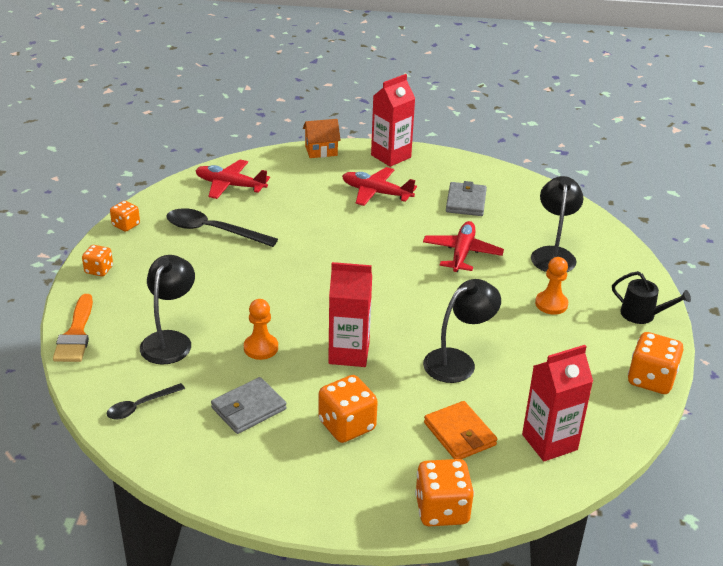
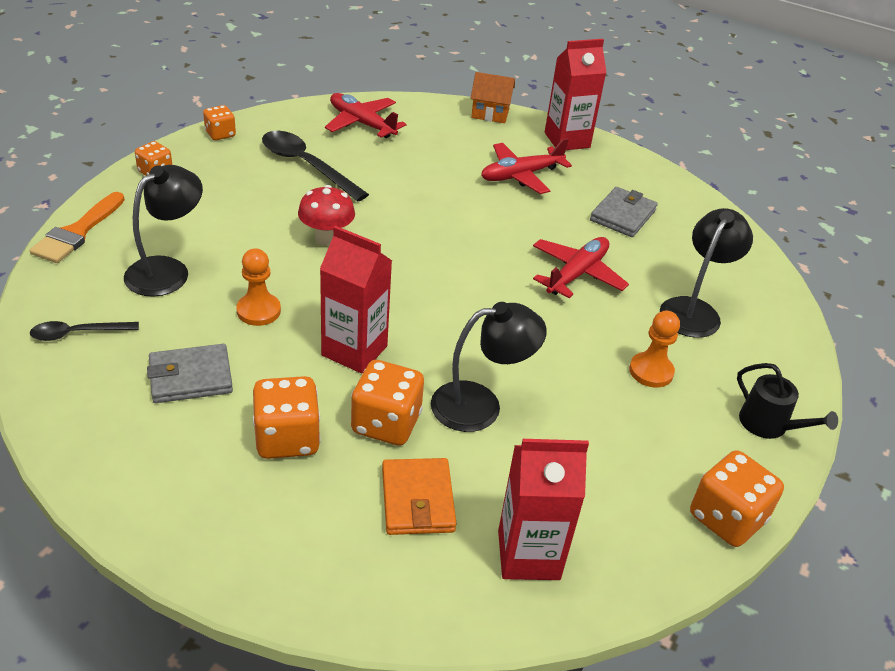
camera: 20 degrees right, 5 degrees up
red plane [342,167,417,206] -> red plane turned 75 degrees counterclockwise [481,138,572,194]
orange dice [415,459,474,526] -> orange dice moved to [351,360,424,446]
none -> red mushroom [298,185,355,246]

